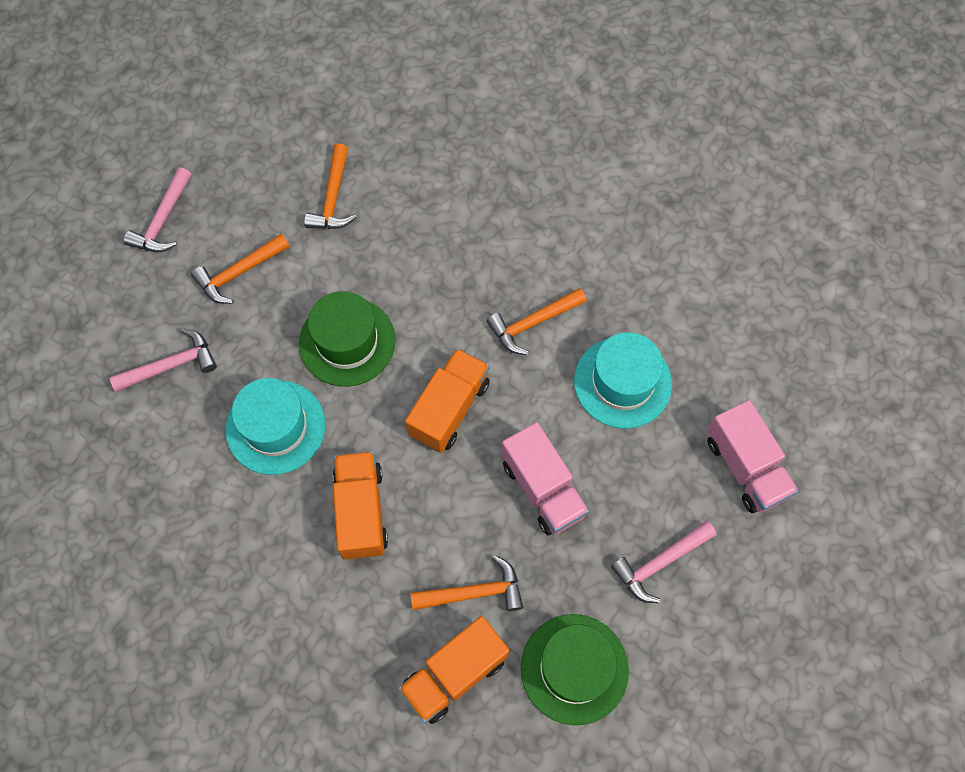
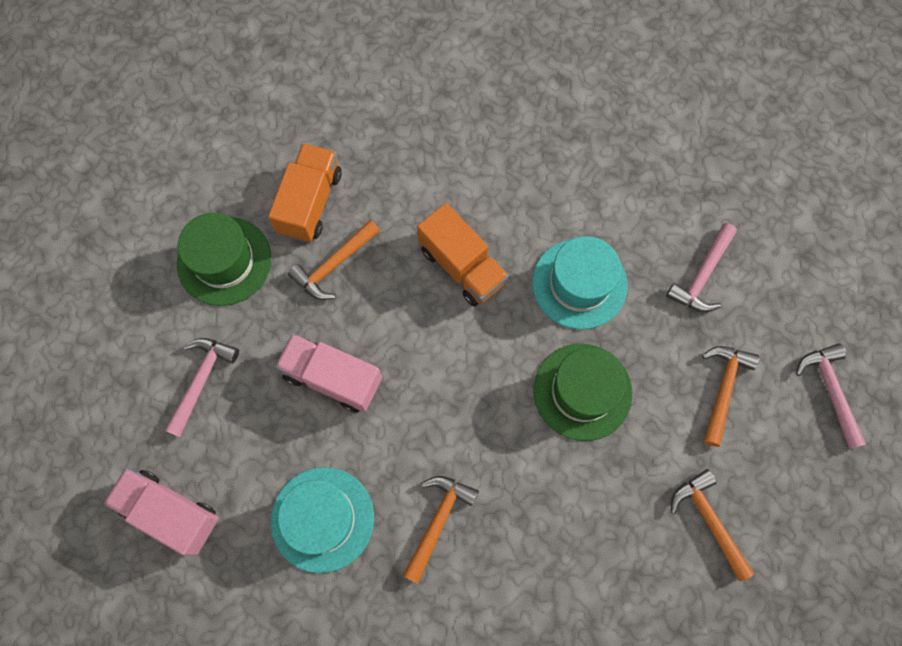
camera: 145 degrees right, 5 degrees up
orange truck [405,348,490,453] -> none

